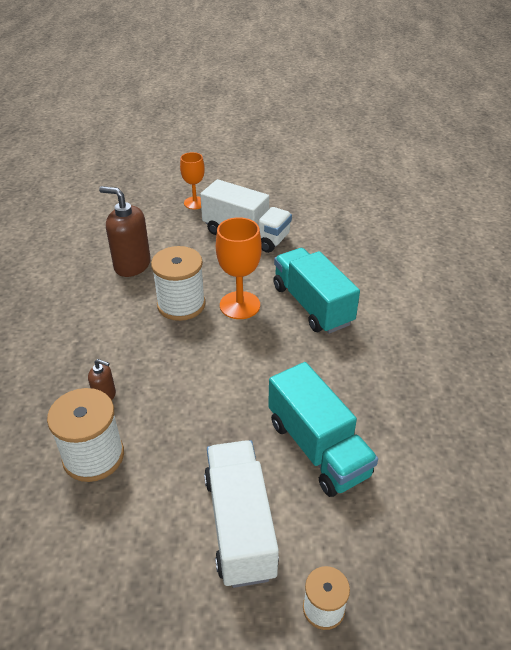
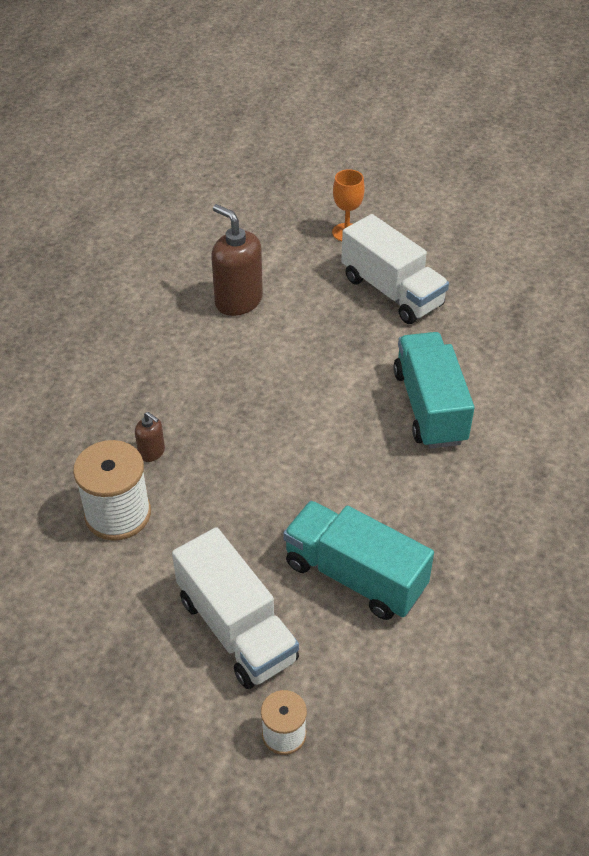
camera: 20 degrees right, 5 degrees up
white spool [151,246,206,321] -> none
white truck [204,440,279,588] -> white truck turned 135 degrees clockwise [172,527,299,689]
orange goblet [216,217,262,319] -> none
turquoise truck [268,362,378,497] -> turquoise truck turned 135 degrees clockwise [283,501,434,620]

